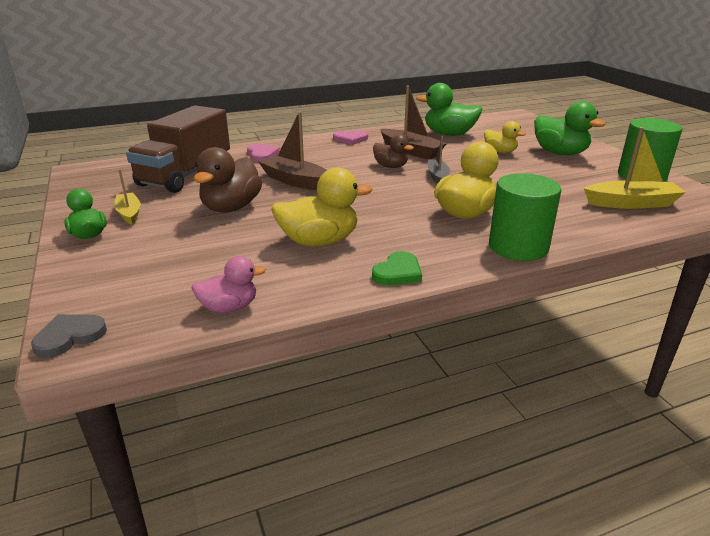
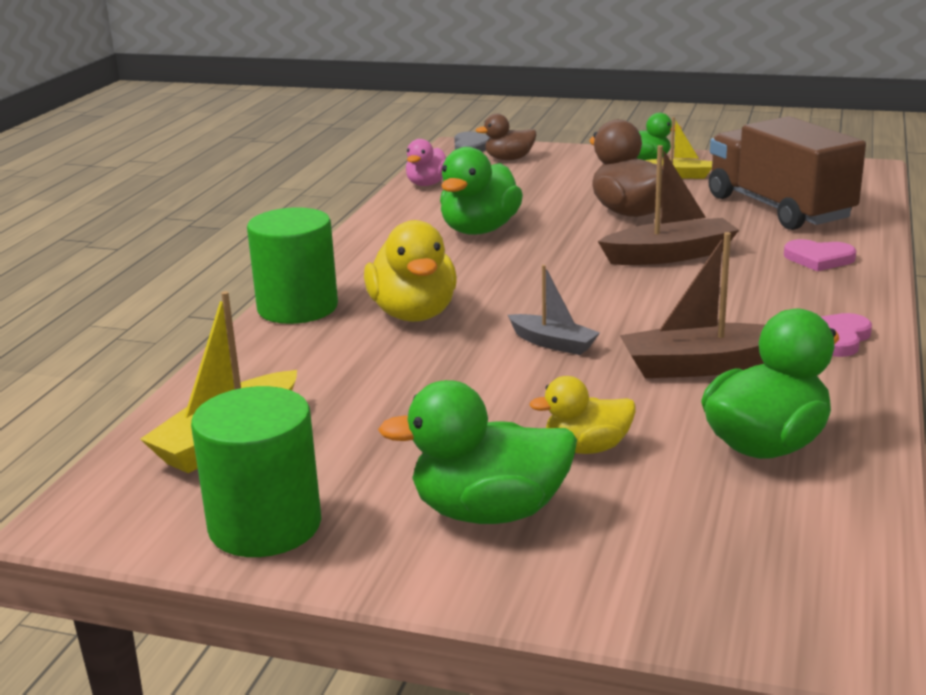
camera: 130 degrees right, 5 degrees down
yellow duck [271,167,373,247] -> green duck [440,147,523,235]
green heart [372,251,422,285] -> none
brown duck [373,134,414,168] -> brown duck moved to [475,113,536,160]

